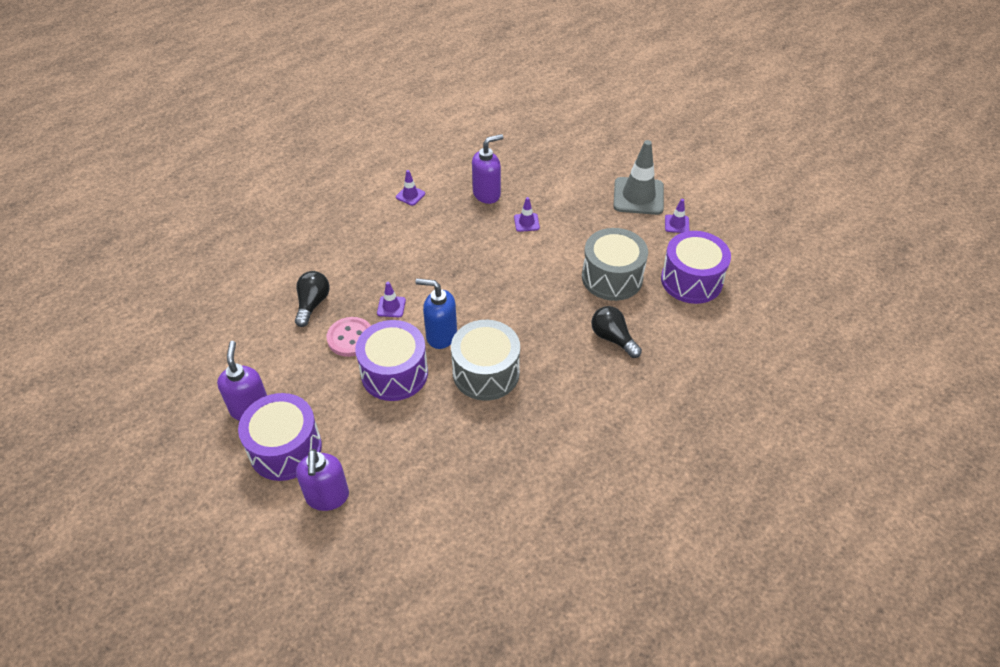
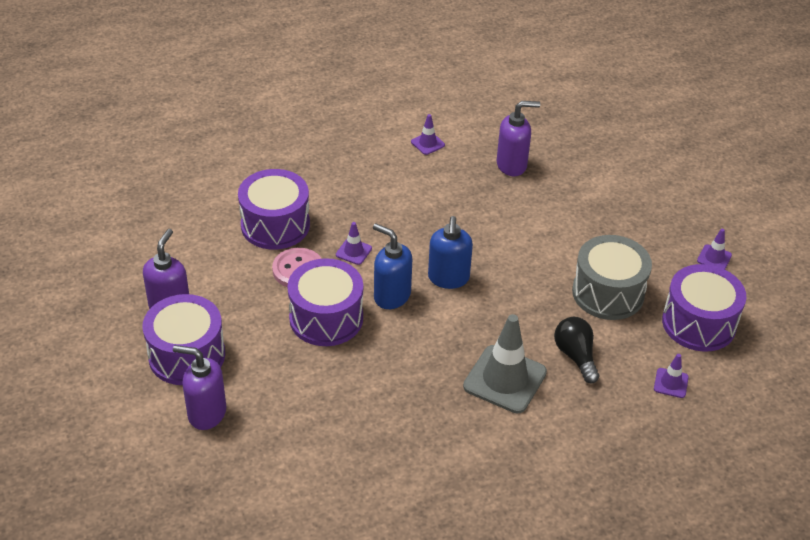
camera: 20 degrees right, 5 degrees down
black light bulb [295,271,330,327] -> purple drum [238,169,310,250]
purple soap dispenser [296,449,349,511] -> purple soap dispenser turned 90 degrees clockwise [173,345,226,430]
grey drum [451,320,520,401] -> none
purple traffic cone [514,197,540,232] -> purple traffic cone moved to [654,354,689,398]
grey traffic cone [613,140,664,215] -> grey traffic cone moved to [463,314,547,414]
none -> blue soap dispenser [428,216,473,289]

